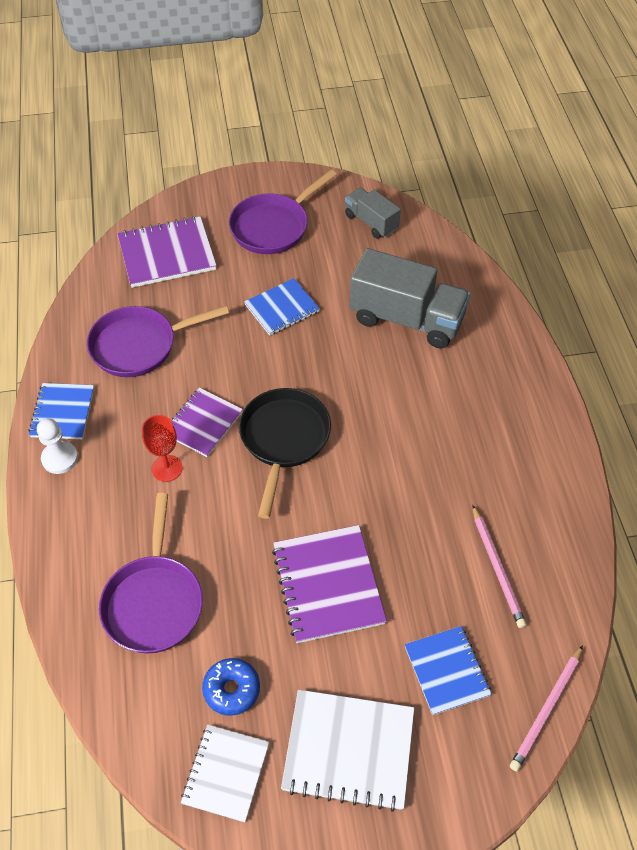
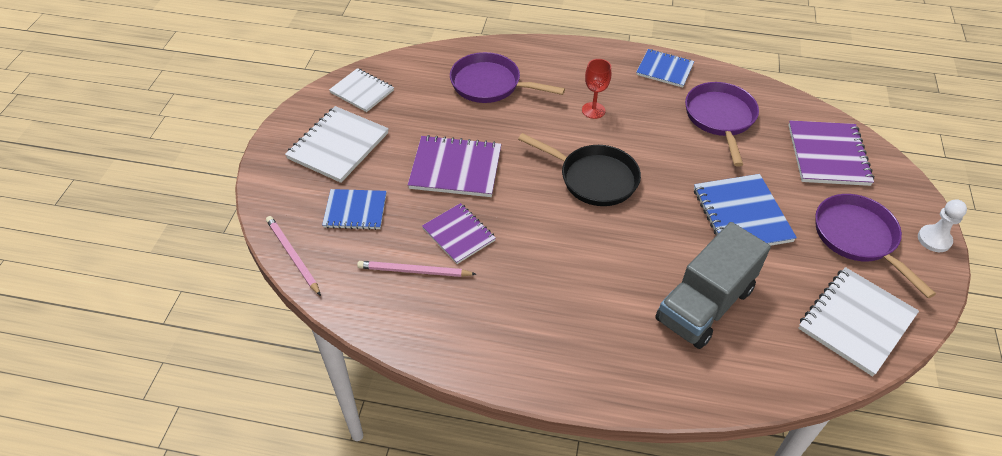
camera: 110 degrees right, 5 degrees down
white pawn [37,418,78,474] -> white pawn moved to [918,199,967,252]
purple notebook [171,387,243,457] -> purple notebook moved to [422,203,496,264]
blue donut [202,658,260,716] -> none
blue notebook [244,278,320,336] -> blue notebook [694,174,797,246], size x1.52
grey truck [345,188,401,239] -> white notebook [798,267,919,377]

